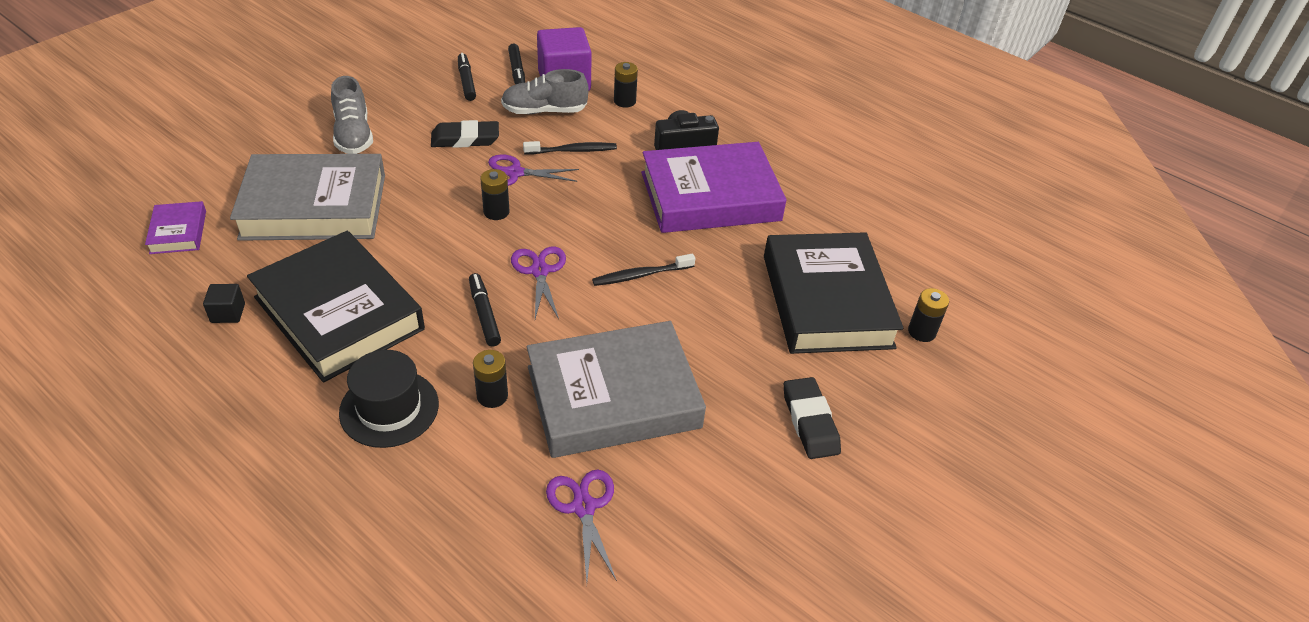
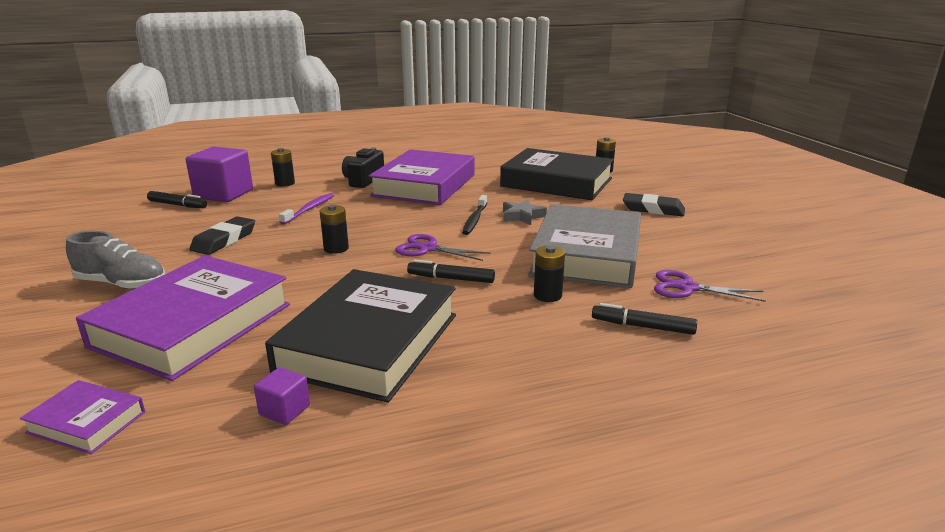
camera: 55 degrees left, 20 degrees down
black cube [203,284,245,323] -> purple cube [254,367,310,425]
grey book [230,154,385,241] -> purple book [76,255,290,381]
black book [247,231,425,383] -> black book turned 60 degrees counterclockwise [265,269,456,403]
black hat [339,350,439,448] -> none
black marker [458,53,476,101] -> black marker moved to [592,303,697,335]
purple scissors [488,154,579,186] -> none
grey shoe [501,69,589,114] -> none
black toothbrush [523,141,617,154] -> purple toothbrush [279,193,334,225]
none -> grey star [503,199,547,225]

